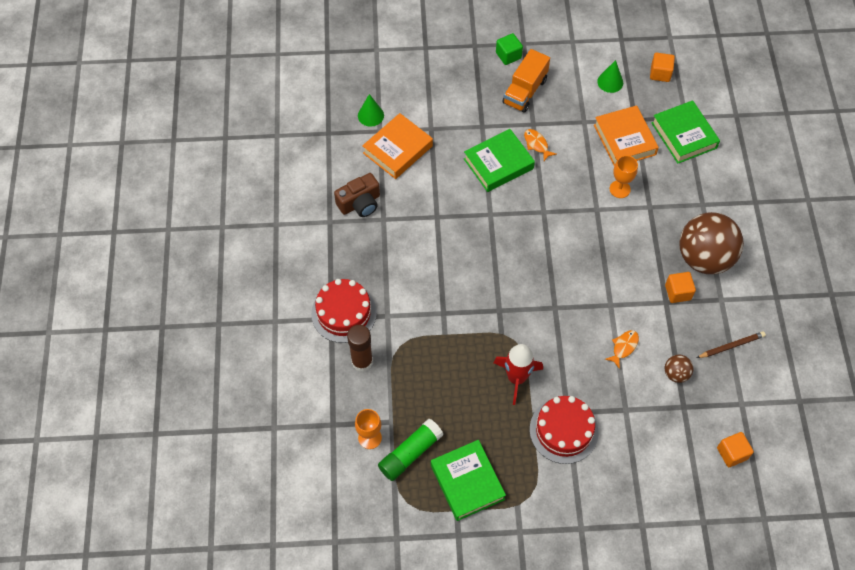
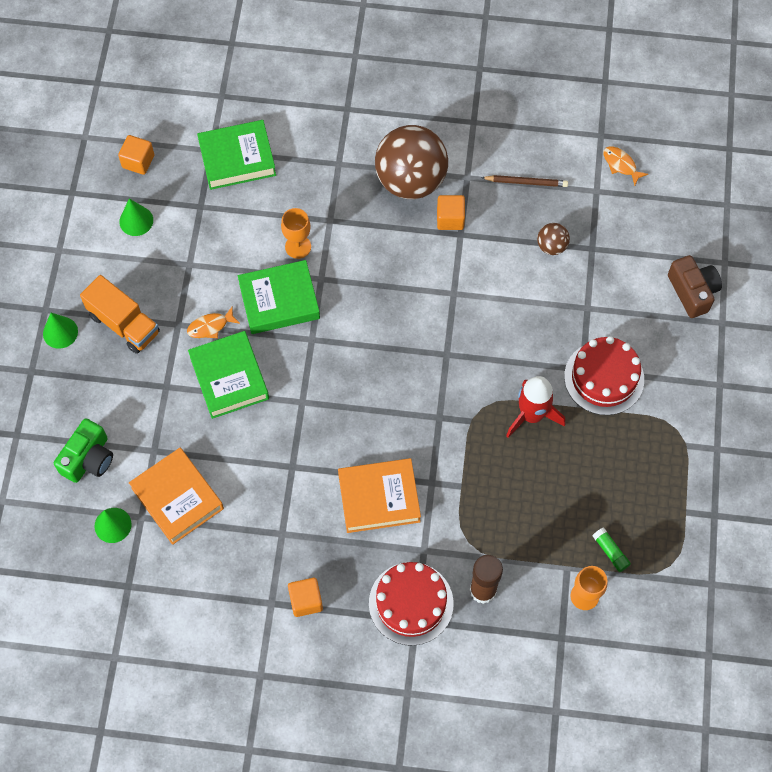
camera: 80 degrees left, 5 degrees up
brown camera [334,173,380,217] -> brown camera moved to [668,255,722,318]
green glue stick [378,419,443,481] -> green glue stick [593,527,631,572], size x0.54
green book [431,440,506,521] -> green book moved to [238,260,320,334]
green cube [496,33,523,65] -> green cone [43,313,78,349]
orange book [594,105,659,166] -> orange book moved to [338,458,421,533]
orange fish [605,330,639,369] -> orange fish moved to [603,147,648,186]
brown pencil [697,331,766,358] -> brown pencil turned 105 degrees clockwise [481,175,568,187]
orange cube [717,432,754,467] -> orange cube moved to [288,578,323,617]
none -> green camera [54,418,113,483]

